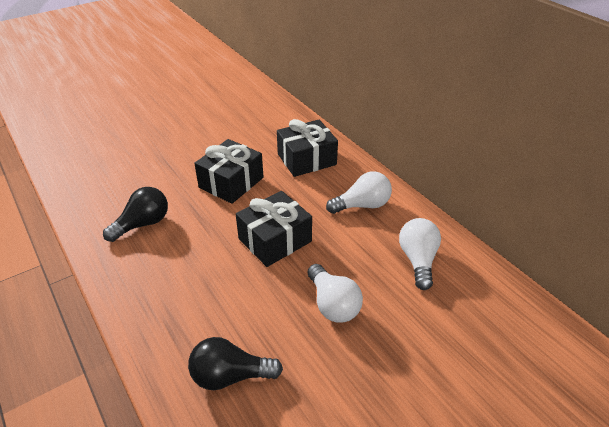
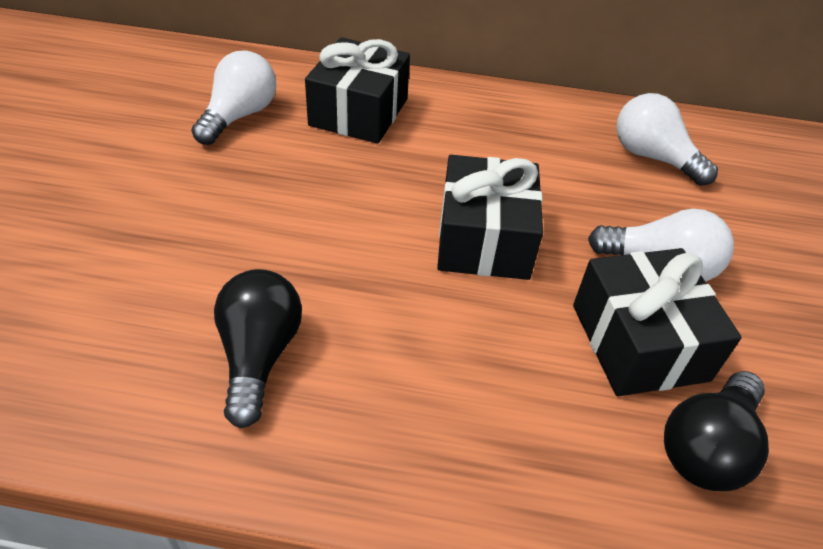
camera: 50 degrees left, 5 degrees up
black gift [194,139,263,204] -> black gift moved to [573,248,742,396]
white light bulb [326,171,392,214] -> white light bulb moved to [191,51,276,145]

